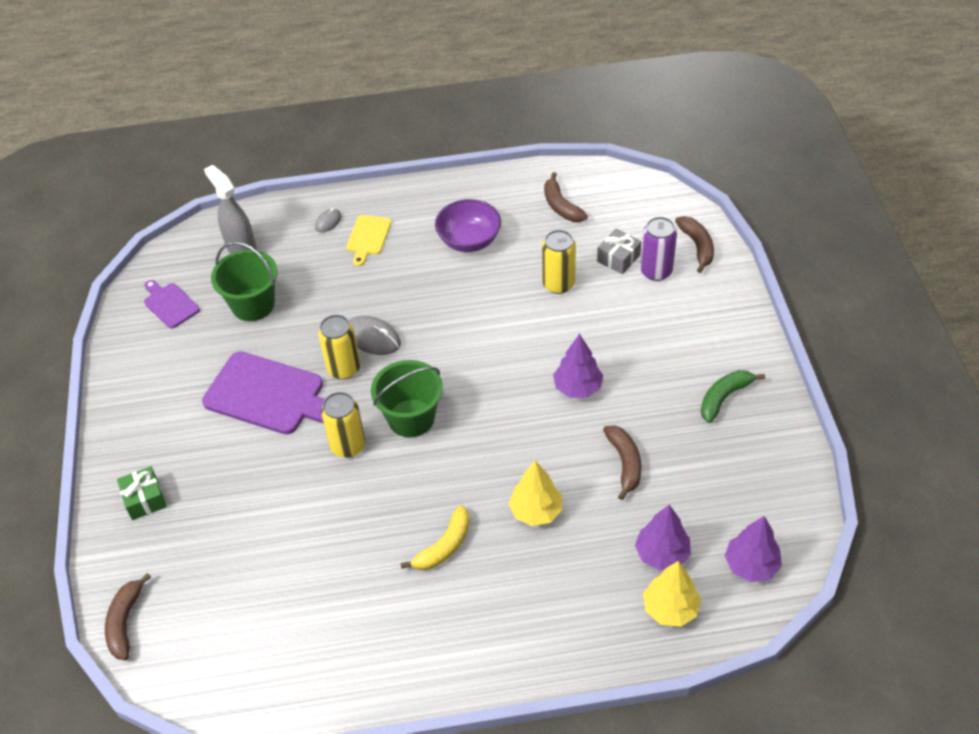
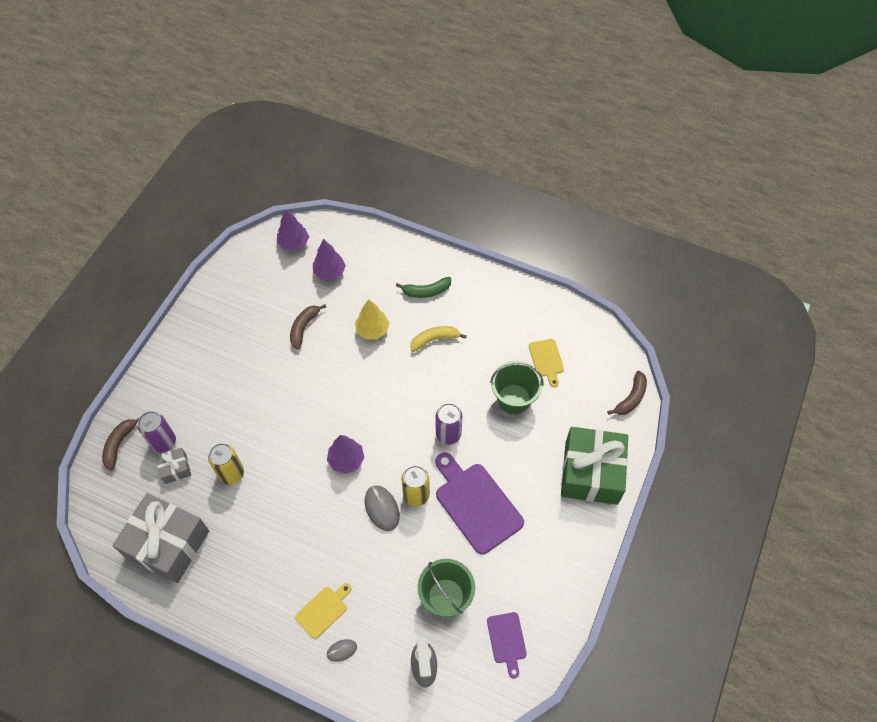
camera: 150 degrees left, 10 degrees up
green gift [117,466,167,520] -> green gift [561,427,628,505], size x2.25
yellow can [321,392,365,458] -> purple can [436,403,462,445]
green bucket [371,360,443,437] -> green bucket moved to [490,361,543,414]
purple bowl [435,199,501,252] -> none
brown banana [544,172,588,222] -> grey gift [112,493,209,583]
purple tree [553,334,603,398] -> purple tree moved to [327,435,364,474]
yellow tree [643,561,701,627] -> none
green banana [701,370,765,423] -> green banana moved to [396,277,451,298]
none -> yellow cutting board [529,339,564,387]

